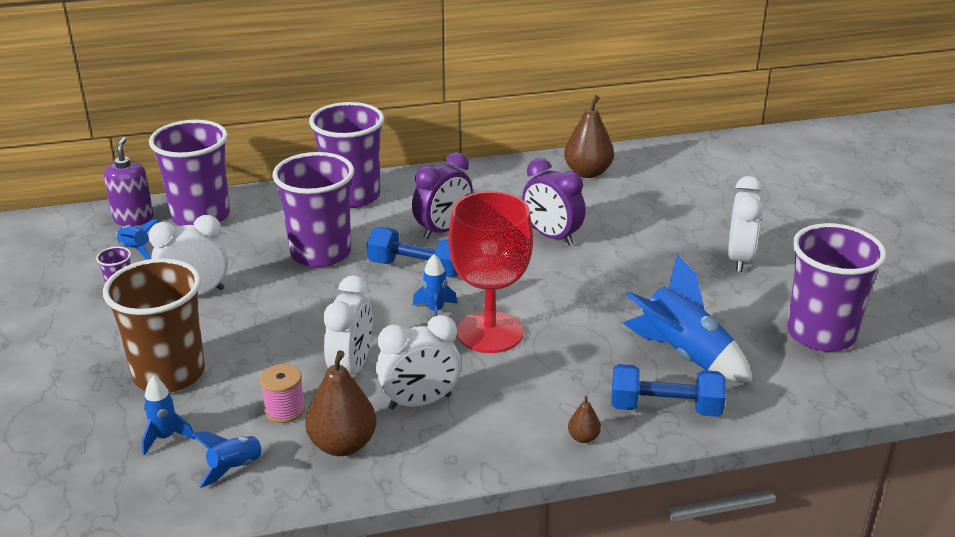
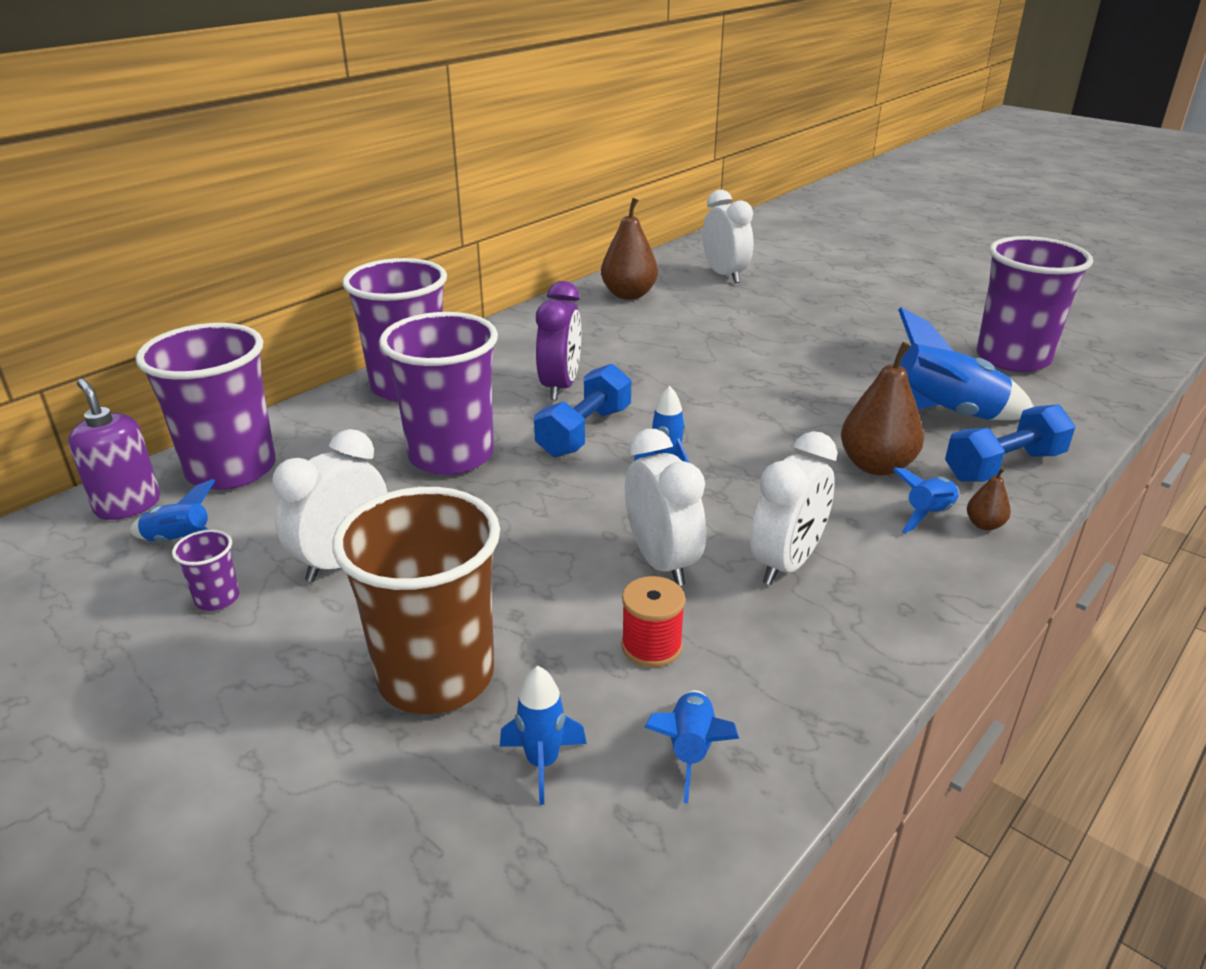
camera: 35 degrees left, 0 degrees up
pink spool [260,364,305,423] -> red spool [621,576,685,667]
brown pear [305,350,377,456] -> brown pear moved to [841,342,924,475]
blue dumbbell [367,227,458,277] -> blue dumbbell turned 45 degrees counterclockwise [534,364,631,457]
red goblet [449,191,533,353] -> none
purple clock [522,158,586,246] -> none
white clock [728,176,763,272] -> white clock moved to [703,190,754,283]
none -> blue rocket [892,468,959,534]

